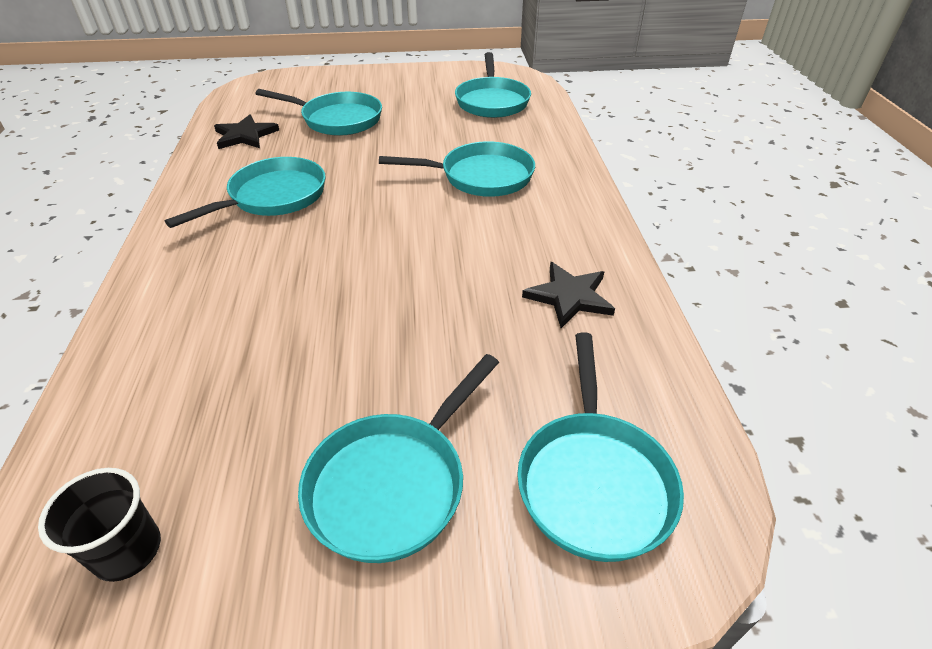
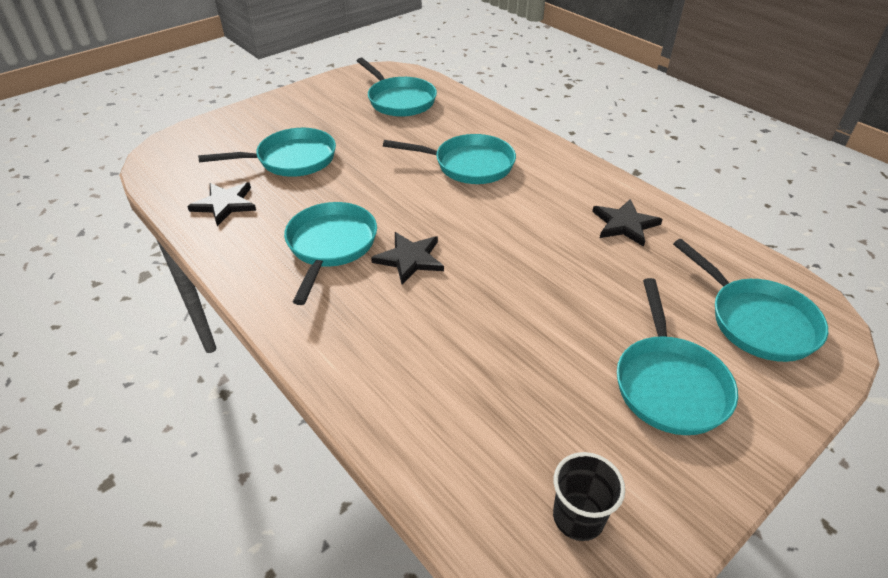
camera: 35 degrees left, 0 degrees up
turquoise pan [379,141,535,197] -> turquoise pan turned 45 degrees clockwise [383,134,516,184]
none -> black star [371,232,444,285]

